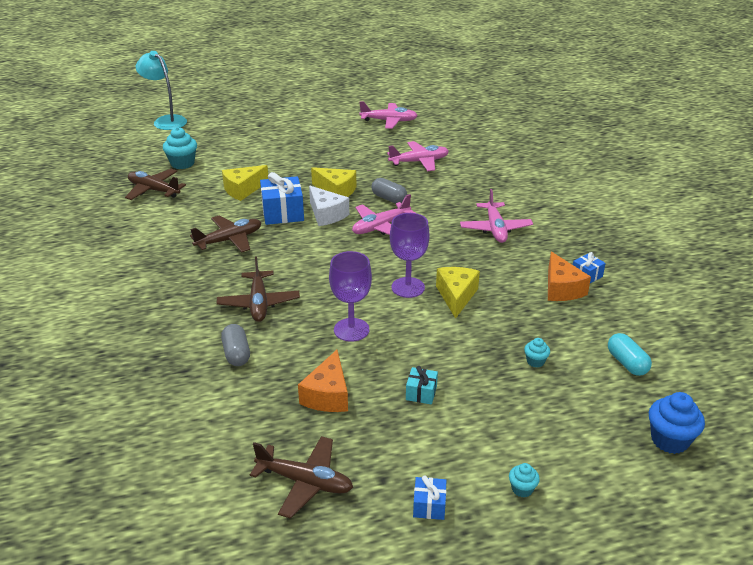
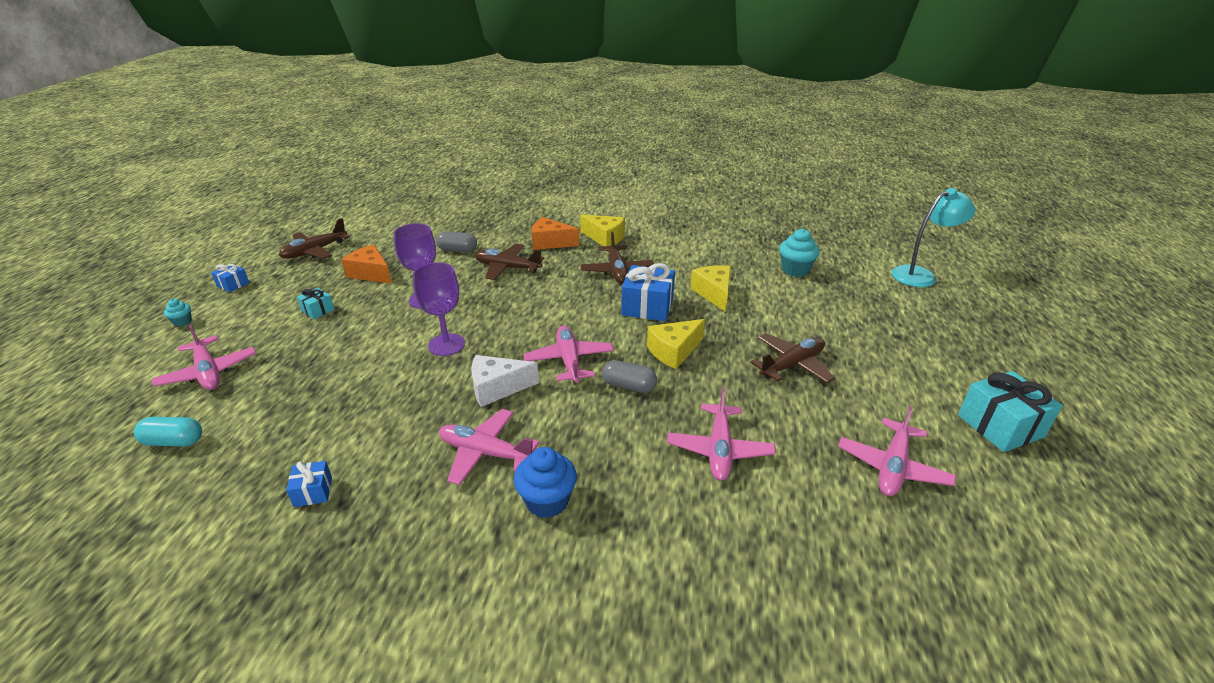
camera: 115 degrees right, 0 degrees up
brown plane [125,169,186,200] -> brown plane moved to [750,333,835,383]
white cheese [309,186,349,226] -> white cheese moved to [471,355,539,407]
grey capsule [371,178,407,203] -> grey capsule turned 45 degrees clockwise [602,360,657,393]
yellow cheese [436,267,480,319] -> yellow cheese moved to [580,214,625,246]
turquoise cupcake [524,338,550,367] -> none
orange cheese [548,252,591,301] -> orange cheese moved to [532,217,579,250]
blue cupcake [649,392,705,454] -> blue cupcake moved to [514,447,577,518]
none -> pink plane [152,324,256,390]
none -> turquoise gift [958,371,1063,452]

